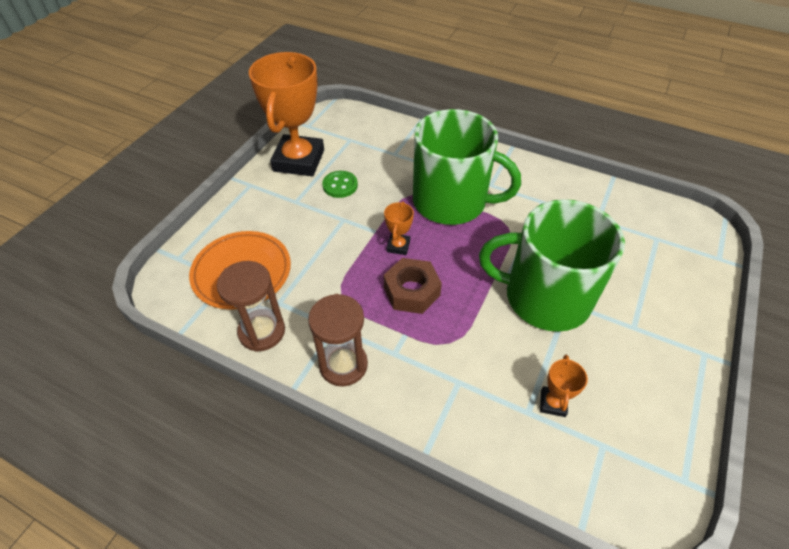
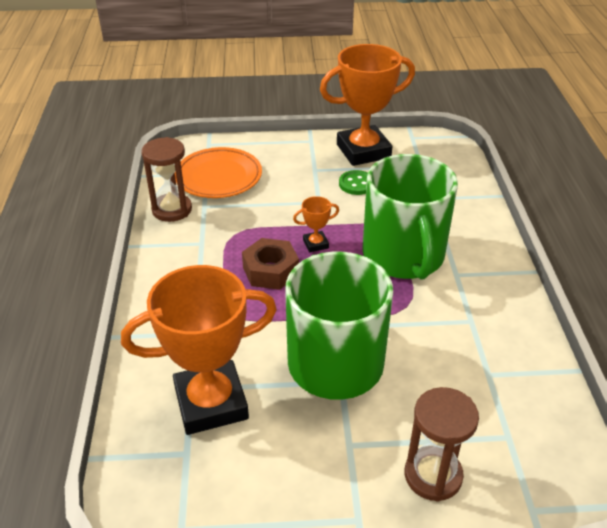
camera: 60 degrees right, 10 degrees down
brown hourglass [308,294,368,387] -> brown hourglass moved to [405,387,479,502]
orange trophy [540,355,588,417] -> orange trophy [121,265,277,435], size x2.40

